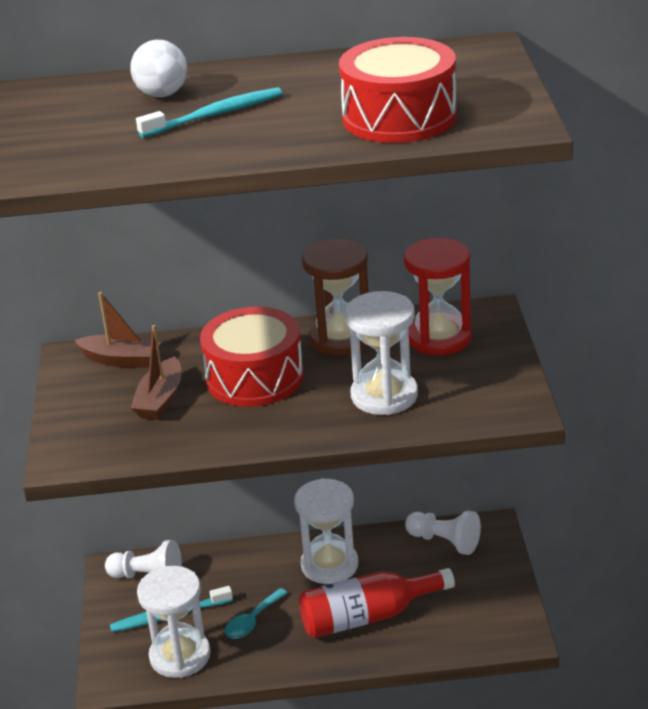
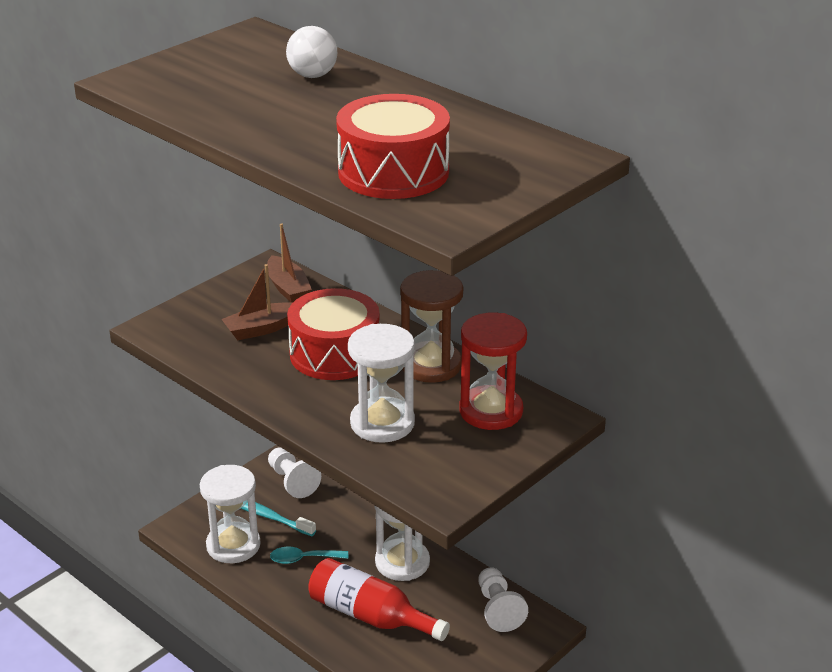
camera: 45 degrees right, 0 degrees up
turquoise toothbrush [136,87,282,138] -> none

